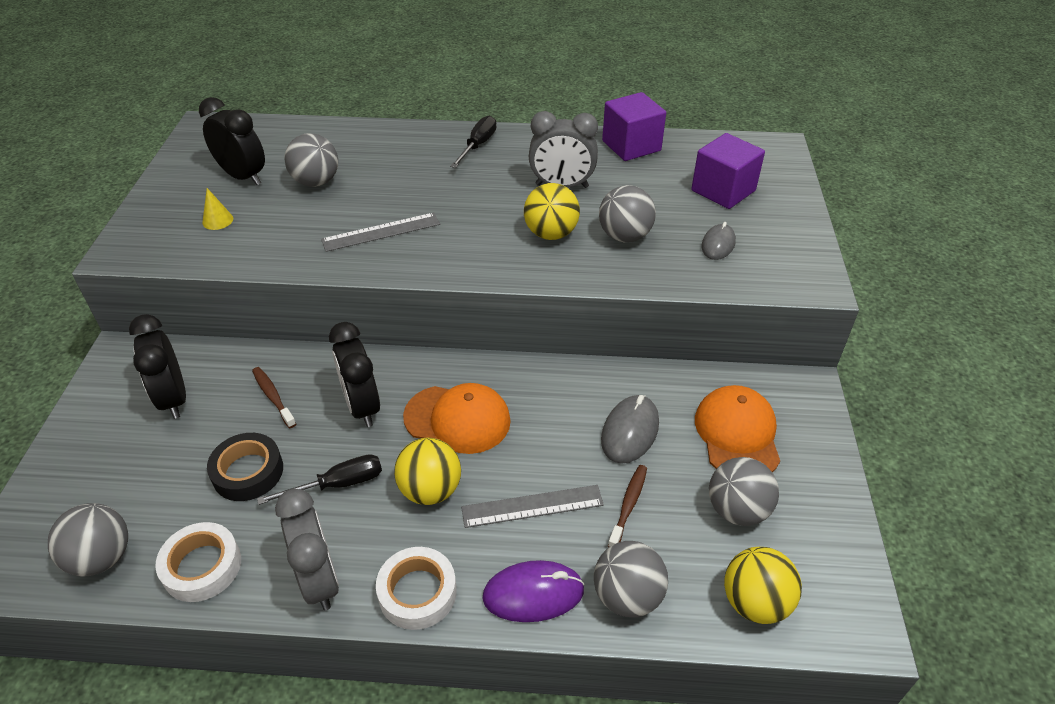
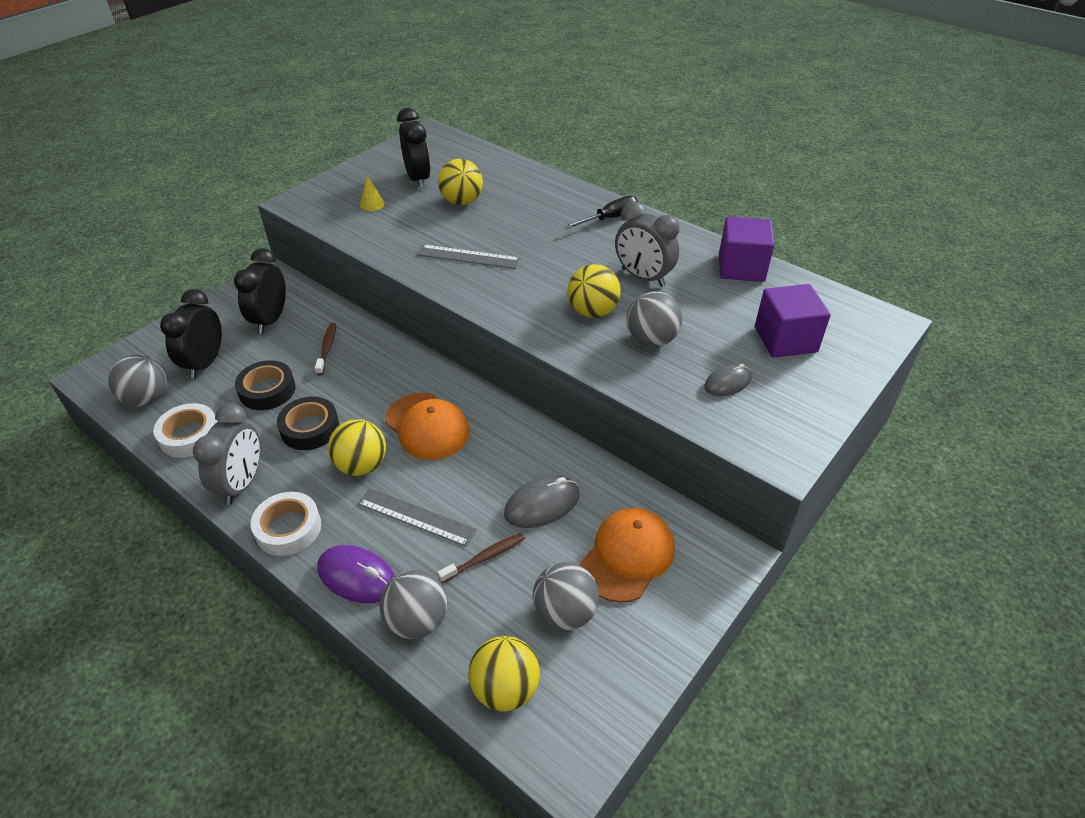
camera: 35 degrees right, 0 degrees up
black screwdriver [257,454,382,505] -> black tape [277,397,339,450]
grey ball [285,133,338,187] -> yellow ball [438,159,483,205]
black clock [329,322,380,427] -> black clock moved to [160,289,222,379]

